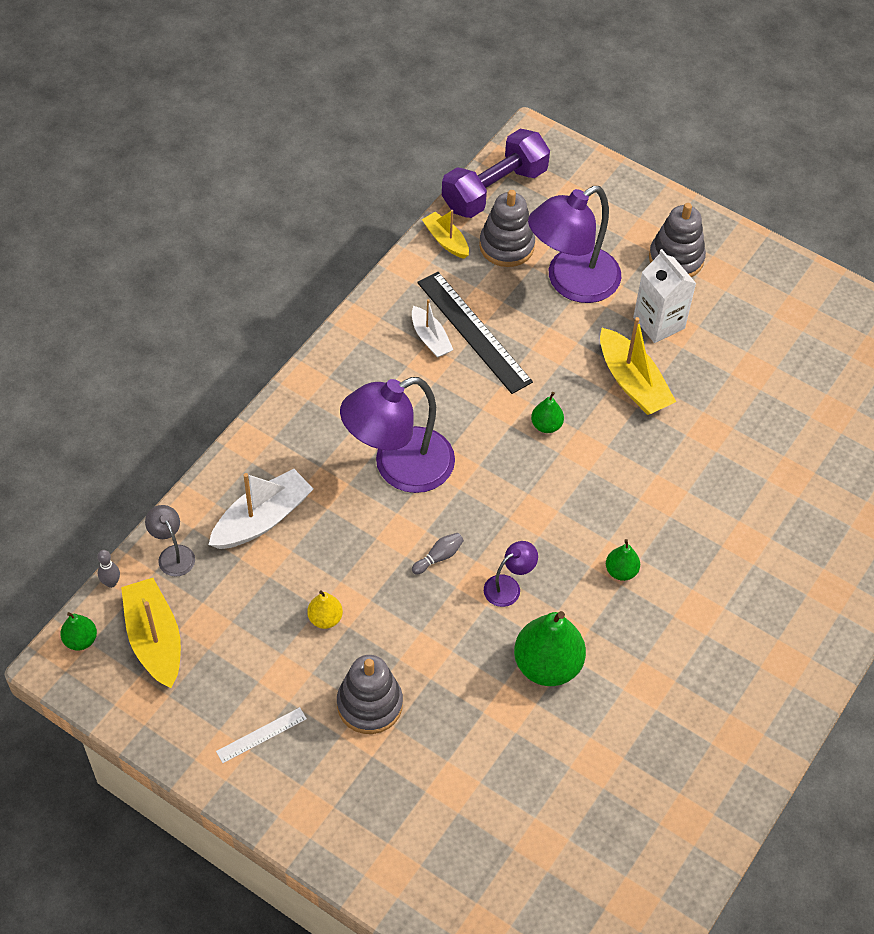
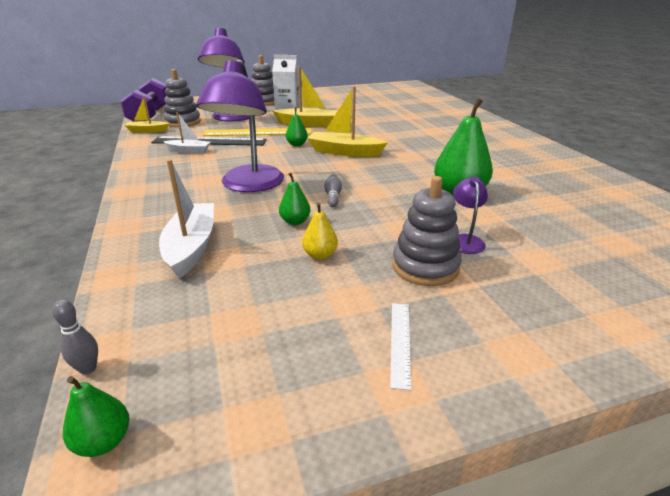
camera: 50 degrees left, 25 degrees down
yellow boat [121,578,181,688] -> yellow boat moved to [307,86,388,157]
grey lamp [145,505,195,577] -> none
purple lamp [484,541,538,607] -> purple lamp moved to [453,177,488,254]
green pear [606,539,640,581] -> green pear moved to [279,173,310,225]
none -> yellow ruler [203,128,311,136]

